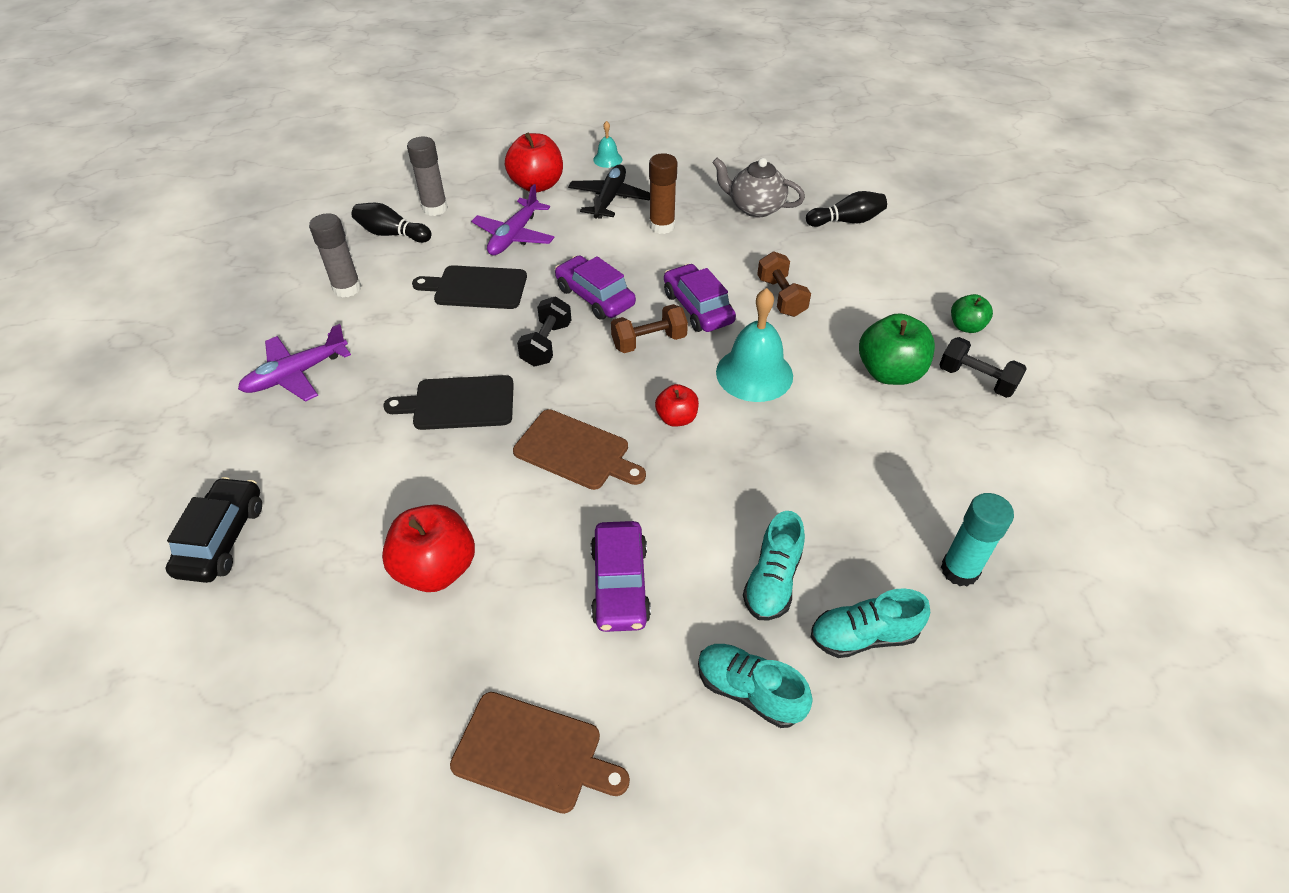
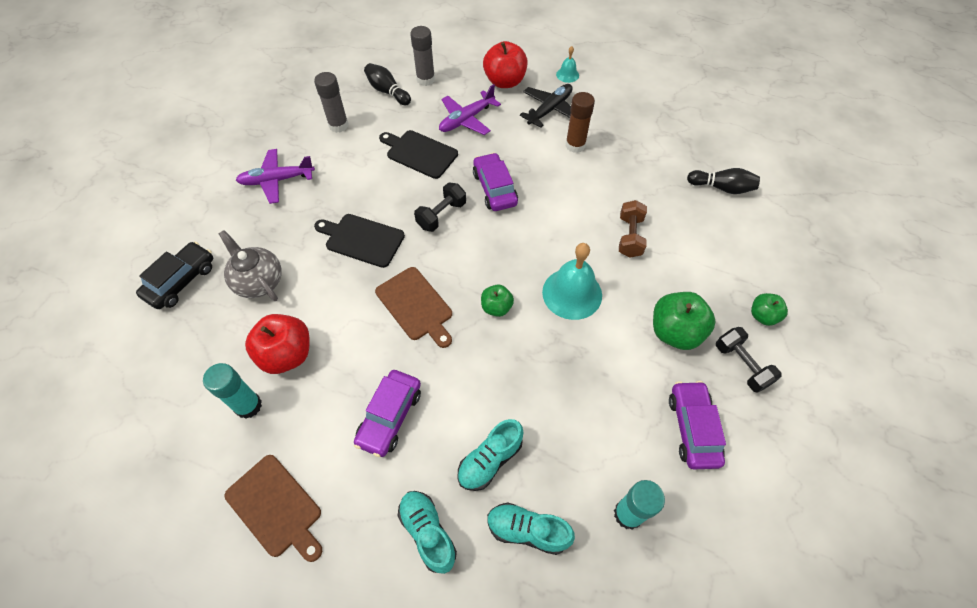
camera: 25 degrees right, 10 degrees up
brown dumbbell [611,304,688,353] -> none
red apple [655,384,699,427] -> green apple [481,285,514,317]
purple car [664,264,736,332] -> purple car moved to [669,381,726,469]
grey teapot [712,158,805,218] -> grey teapot moved to [219,230,282,301]
none -> turquoise glue stick [203,363,262,419]

